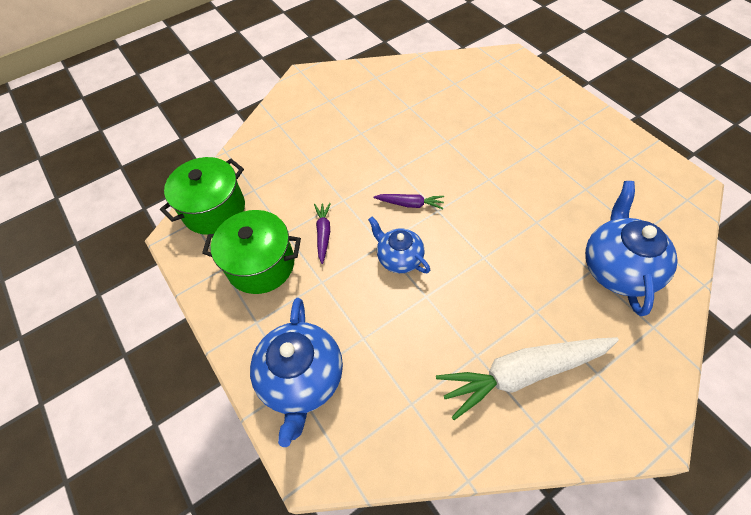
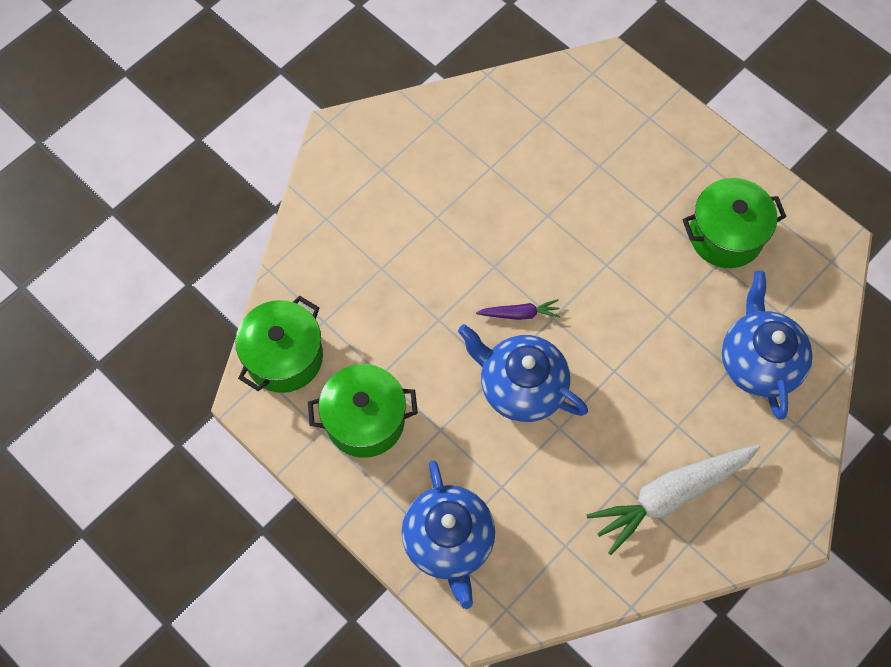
camera: 15 degrees left, 10 degrees up
purple carrot [314,203,331,264] -> none
blue teapot [368,217,430,273] -> blue teapot [458,324,588,422], size x1.64
none -> green pot [682,178,787,268]

